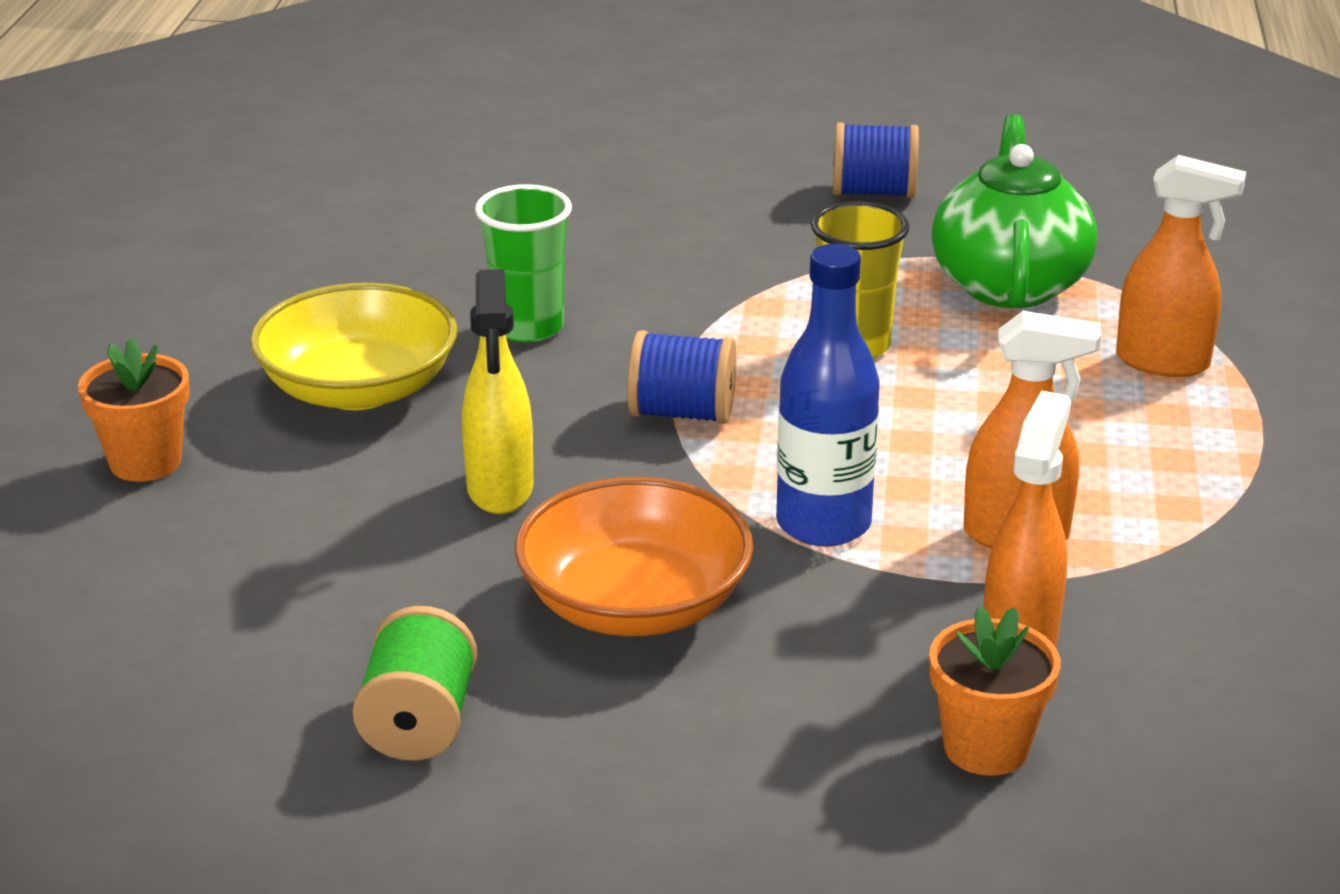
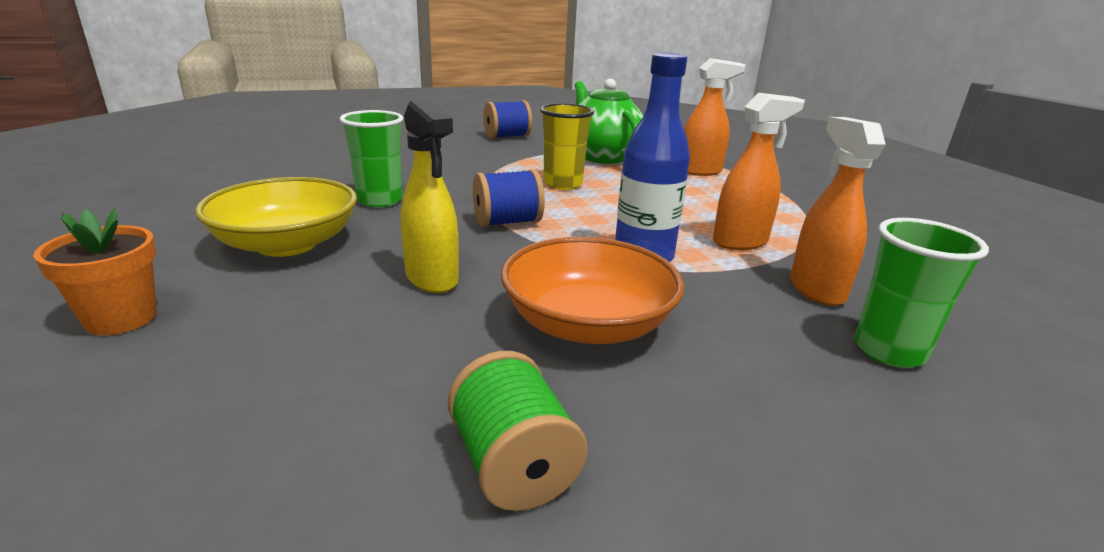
camera: 30 degrees left, 5 degrees down
orange flower pot [929,606,1061,776] -> green cup [854,218,989,368]

